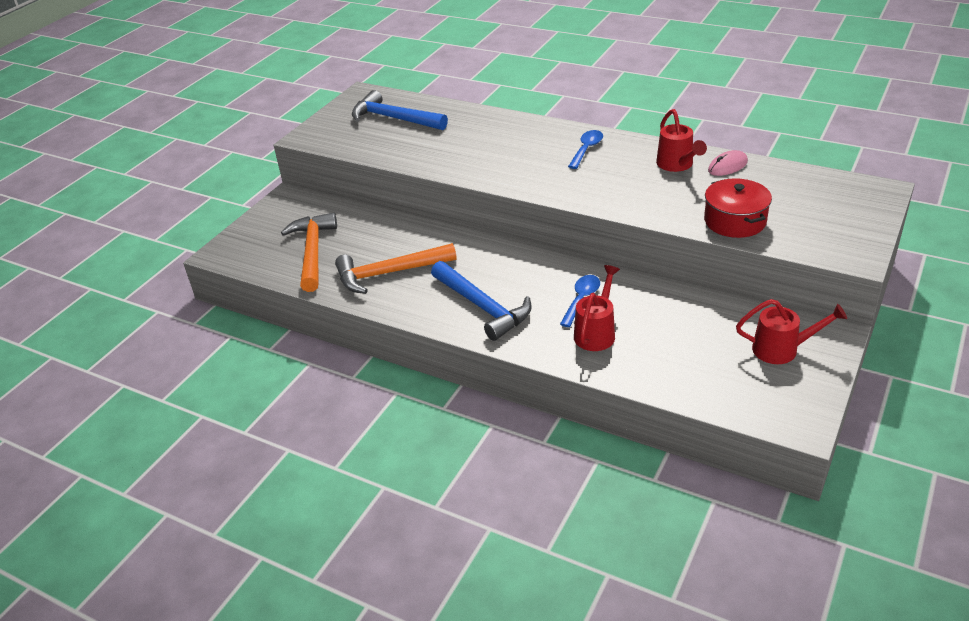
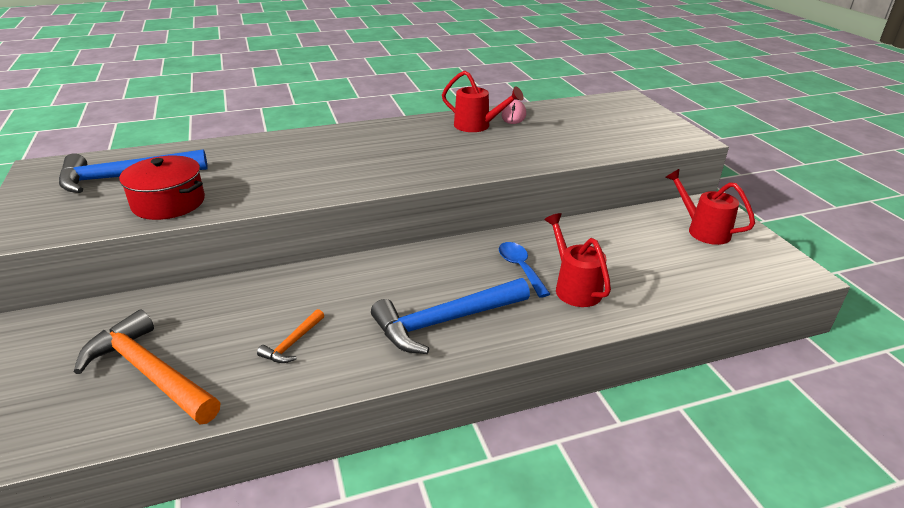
camera: 50 degrees left, 5 degrees down
orange hammer [335,243,457,294] -> orange hammer [257,309,324,363], size x0.47
blue hammer [431,261,532,341] -> blue hammer turned 150 degrees clockwise [371,278,530,354]
blue spoon [568,130,603,169] -> none
red pot [704,178,772,238] -> red pot moved to [119,156,205,220]
red watering can [736,299,847,364] -> red watering can turned 90 degrees counterclockwise [665,169,755,245]

